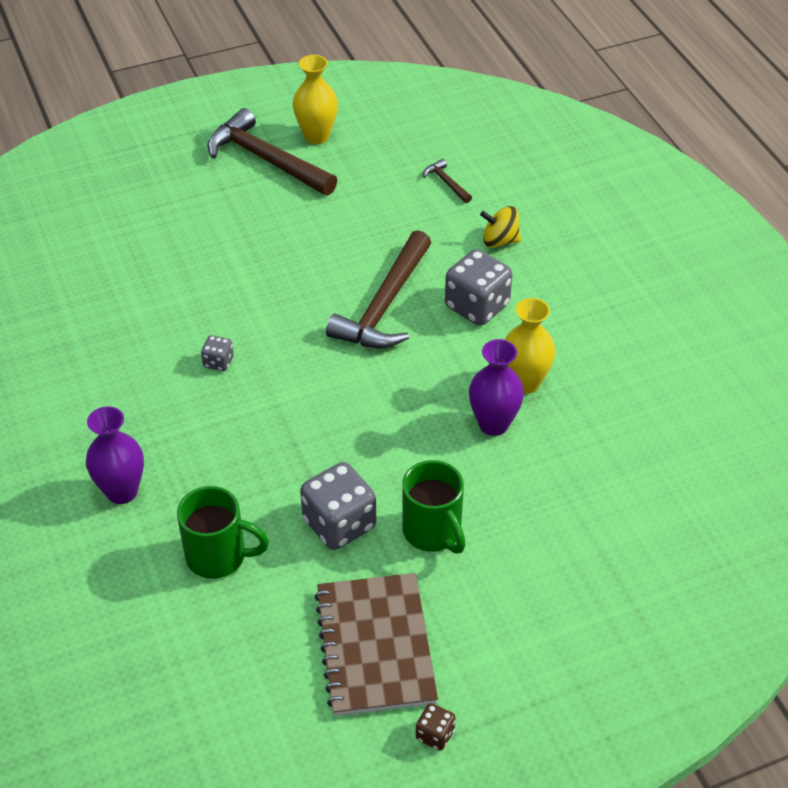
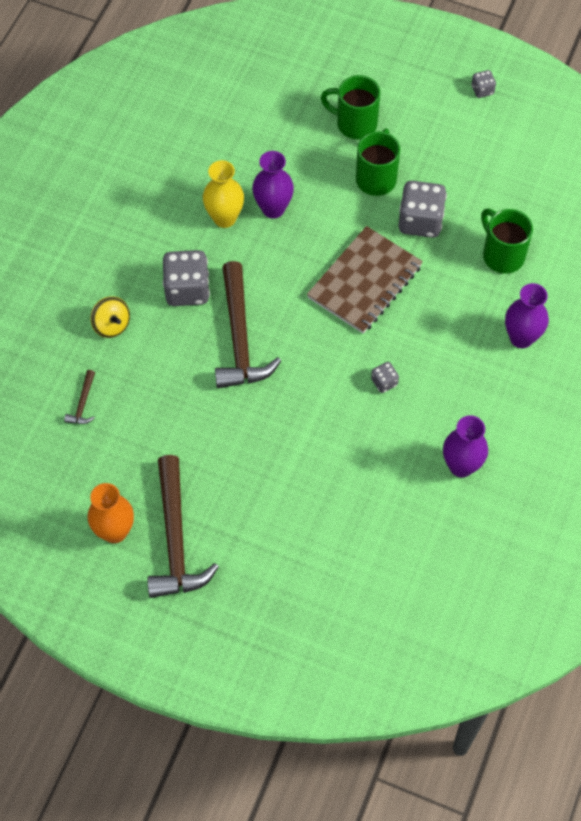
camera: 135 degrees left, 15 degrees up
yellow vase [293,55,338,144] -> orange vase [87,483,134,543]
brown notebook [314,573,438,716] -> brown notebook moved to [307,226,423,334]
brown hammer [326,230,431,348] -> brown hammer turned 105 degrees clockwise [215,261,281,388]
brown dice [416,703,456,751] -> grey dice [471,70,496,98]
none -> green mug [320,75,380,139]
none -> purple vase [443,415,488,478]

